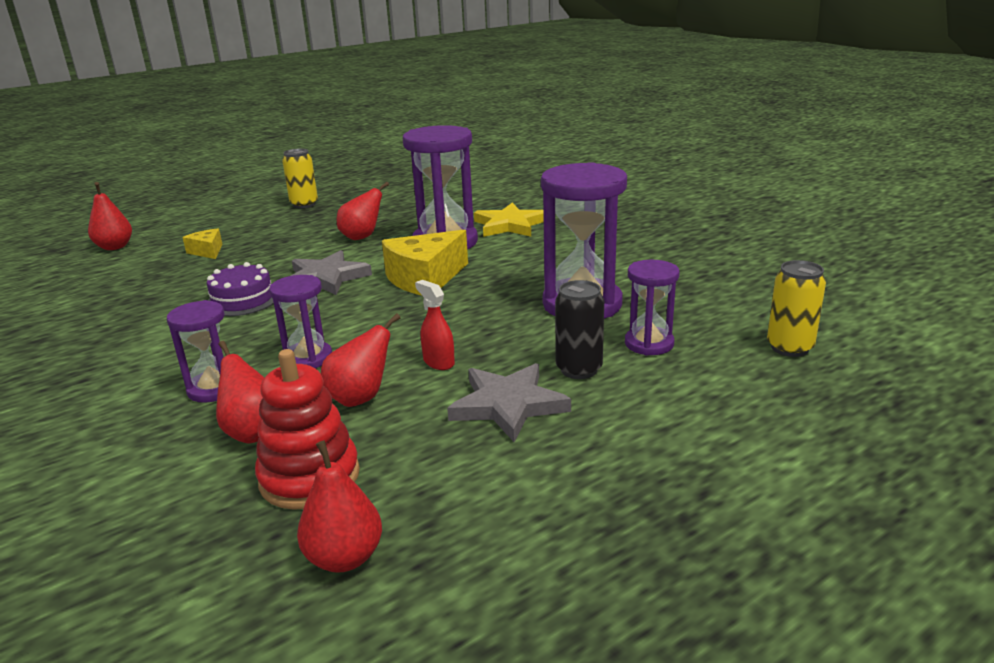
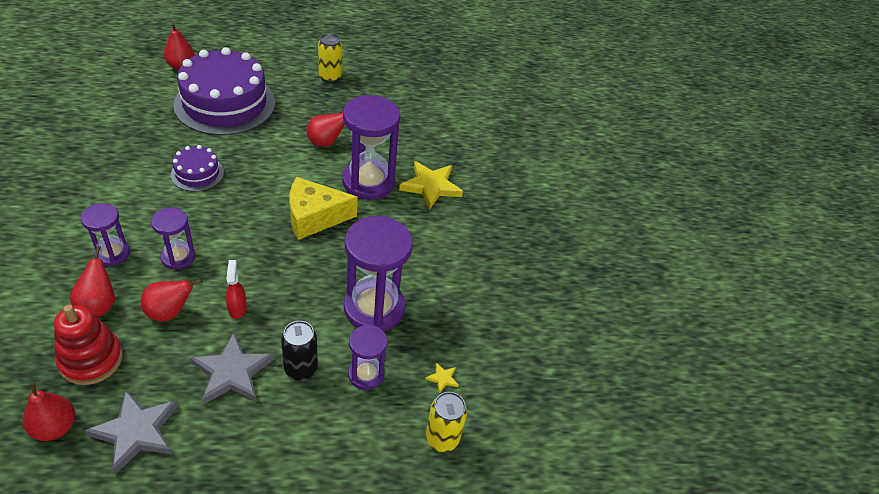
camera: 25 degrees right, 20 degrees up
yellow cheese [182,229,223,259] -> purple cake [173,47,275,135]
grey star [291,250,372,295] -> grey star moved to [85,390,178,475]
none -> yellow star [425,363,459,394]

